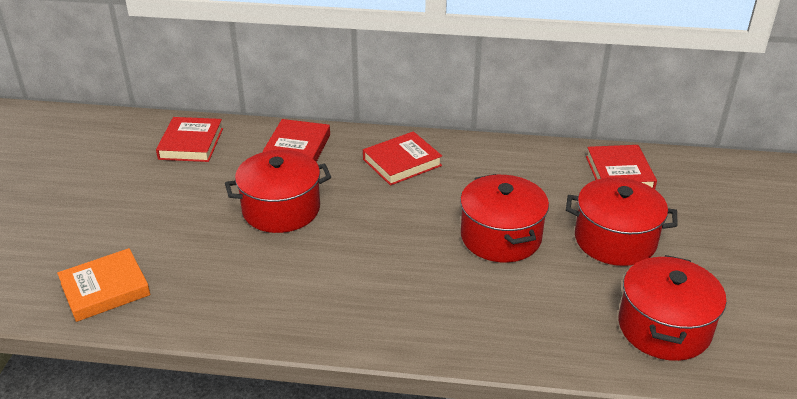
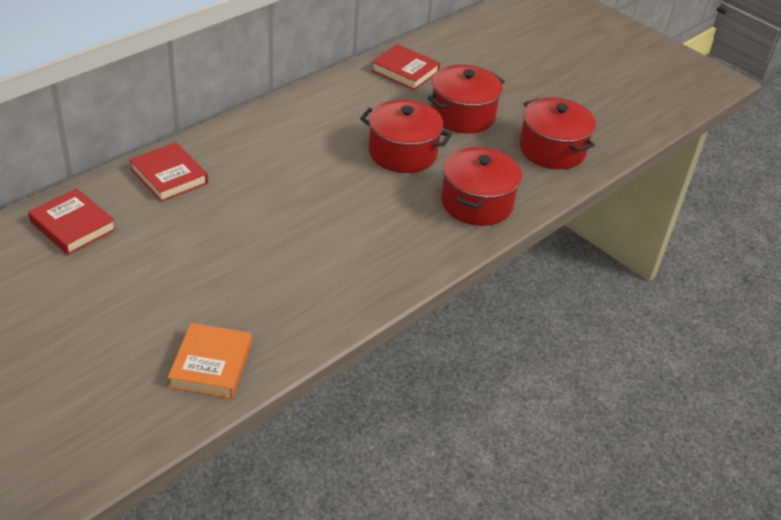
camera: 55 degrees left, 5 degrees up
red pot [225,150,331,233] -> red pot moved to [441,147,522,226]
red book [363,131,442,186] -> none

